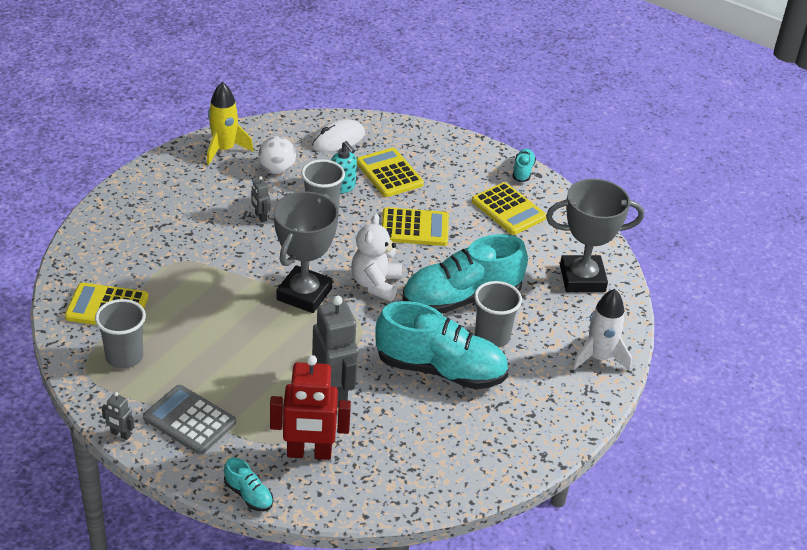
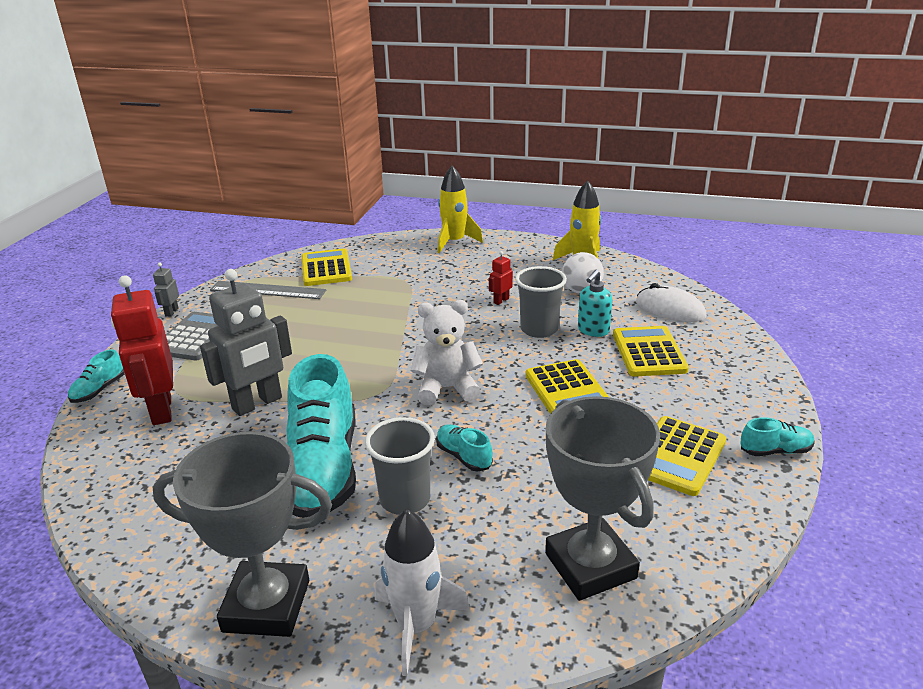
camera: 75 degrees right, 10 degrees down
grey cup [95,299,146,369] -> grey ruler [210,281,327,299]
grey robot [251,176,270,222] -> red robot [489,251,513,305]
grey trophy [273,191,339,313] -> grey trophy moved to [153,432,332,637]
yellow calculator [357,148,424,197] -> yellow calculator turned 45 degrees counterclockwise [613,326,689,376]
turquoise shoe [402,234,528,314] -> turquoise shoe [436,424,493,471], size x0.42
none -> yellow rocket [437,166,483,253]

